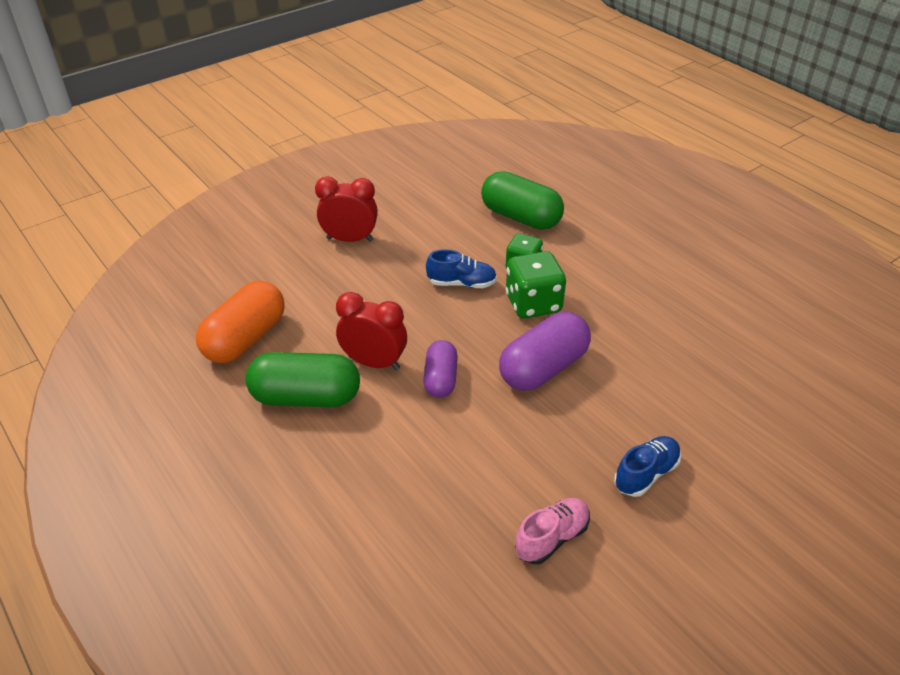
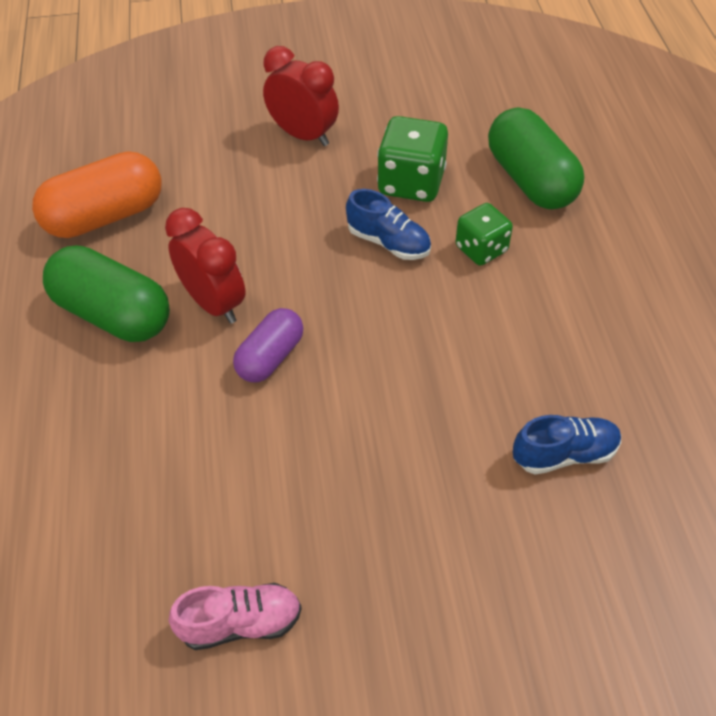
camera: 30 degrees right, 10 degrees up
purple capsule [499,312,591,391] -> none
green dice [506,251,566,319] -> green dice moved to [377,116,448,202]
blue shoe [614,436,681,497] -> blue shoe moved to [513,415,621,474]

